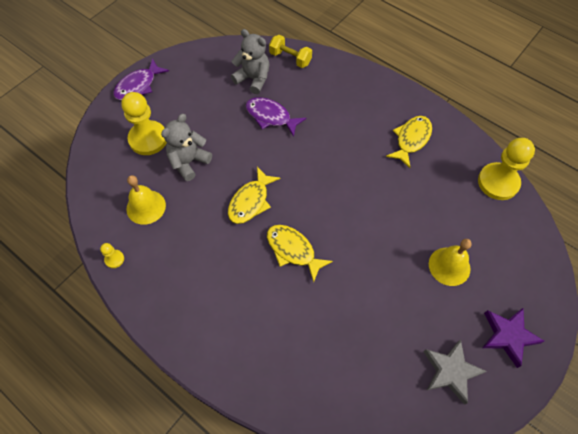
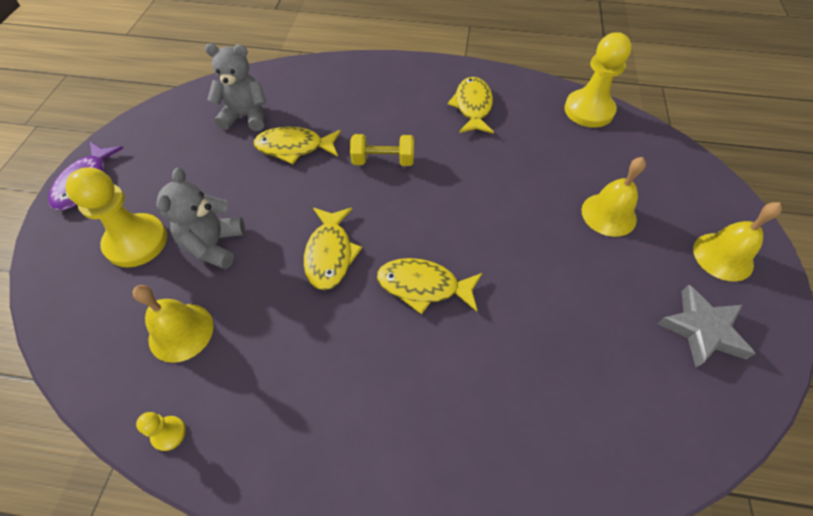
camera: 30 degrees left, 5 degrees down
purple fish [246,97,306,137] -> yellow fish [254,127,341,164]
yellow dumbbell [269,35,312,68] -> yellow dumbbell moved to [350,134,414,166]
purple star [482,308,544,368] -> yellow bell [693,202,782,281]

